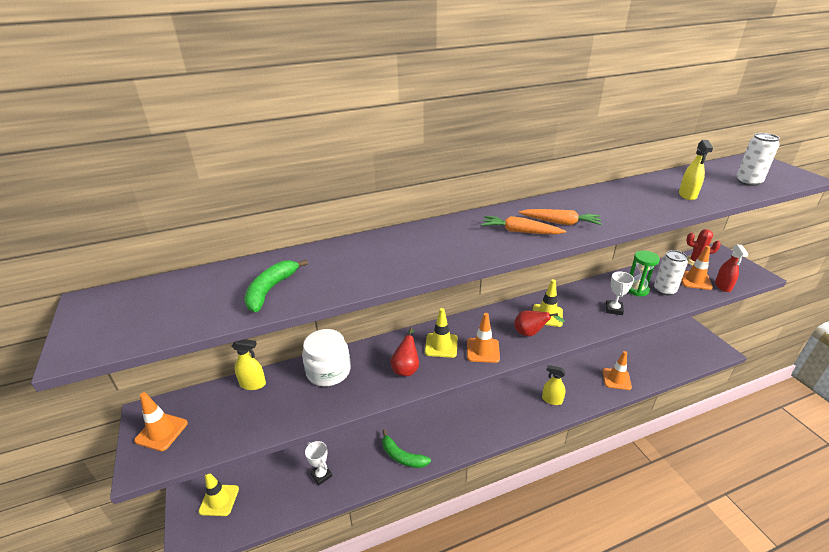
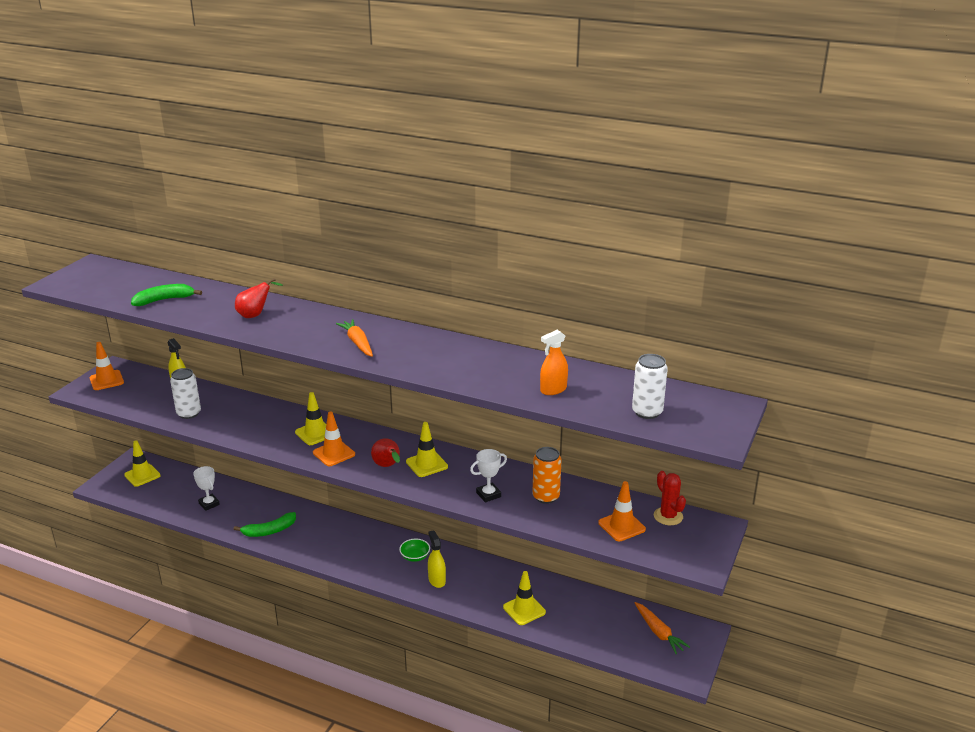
camera: 45 degrees right, 5 degrees down
white jar [302,329,351,386] -> none
white trophy [305,441,332,485] -> white trophy turned 45 degrees counterclockwise [193,466,220,511]
green banana [382,430,431,468] -> green banana turned 105 degrees counterclockwise [234,512,296,537]
red pear [390,327,419,376] -> red pear moved to [235,278,283,318]
orange carrot [519,209,602,225] -> orange carrot moved to [635,602,690,654]
orange traffic cone [603,351,632,390] -> yellow traffic cone [503,571,546,625]
green hourglass [628,251,660,297] -> orange can [533,447,562,504]
white can [654,250,688,295] -> white can moved to [170,368,201,419]
yellow spray bottle [679,140,713,200] -> orange spray bottle [540,330,568,395]
red spray bottle [715,245,748,292] -> none
none -> green bowl [399,539,430,562]

